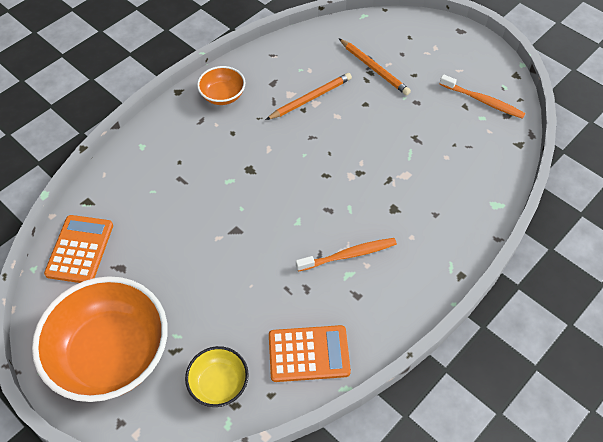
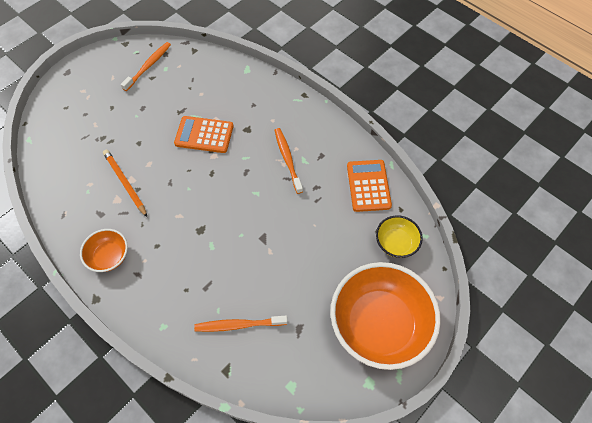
camera: 90 degrees left, 5 degrees up
orange calculator [44,215,113,283] -> orange calculator moved to [174,116,233,153]
orange pencil [339,39,411,95] -> none
none -> orange toothbrush [194,316,288,332]

